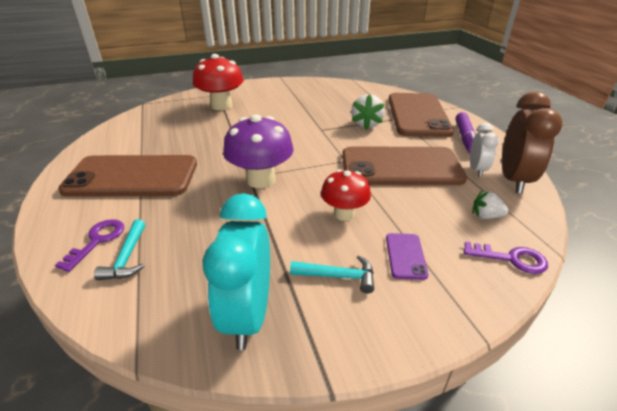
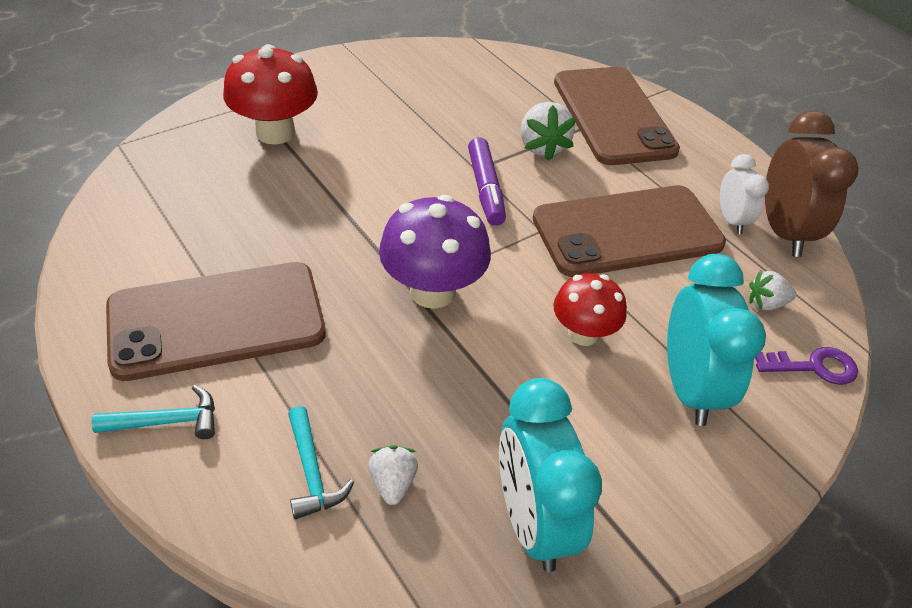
camera: 20 degrees left, 10 degrees up
purple key [55,219,124,272] -> none
turquoise hammer [290,255,374,293] -> turquoise hammer moved to [91,385,215,439]
purple phone [386,233,428,280] -> turquoise clock [667,254,766,426]
purple marker [455,112,476,153] -> purple marker moved to [468,137,506,226]
none -> white strawberry [368,445,418,505]

